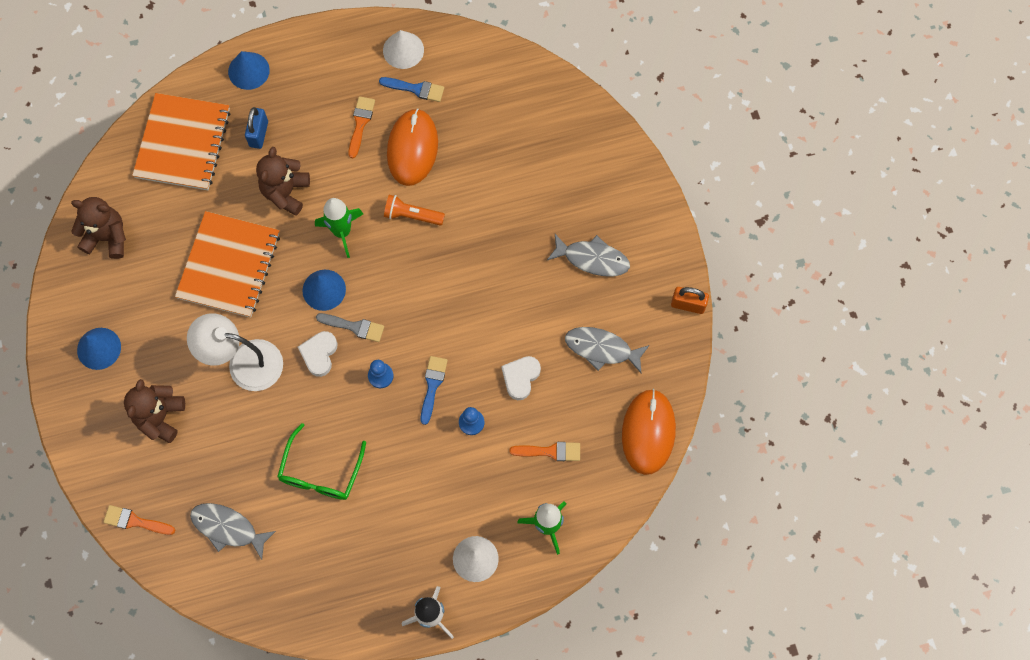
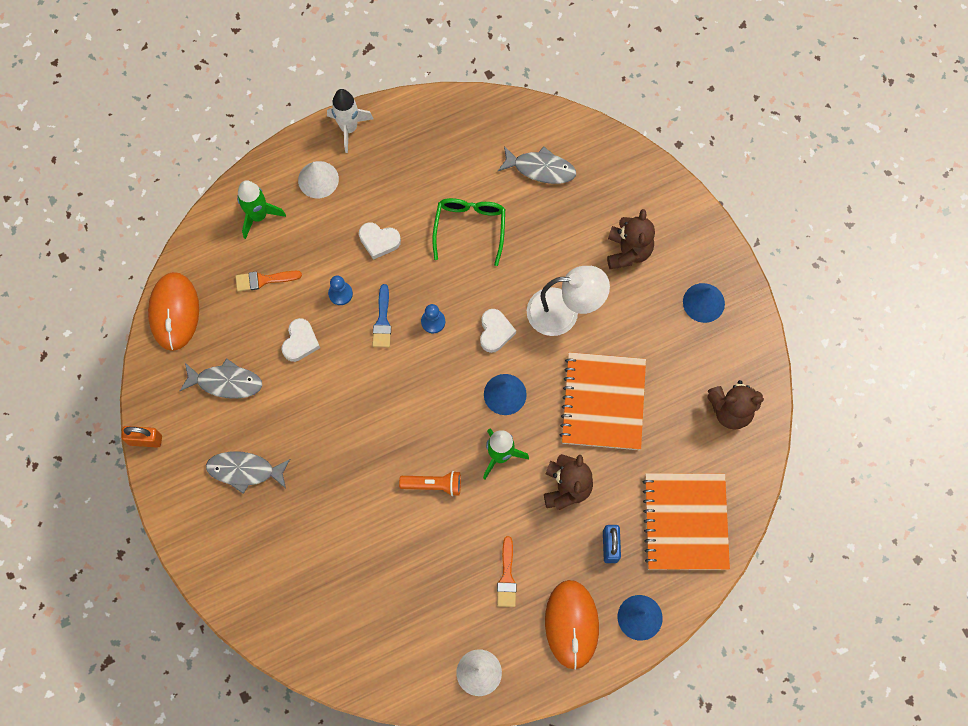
camera: 170 degrees right, 0 degrees up
orange brush [103,505,175,535] -> none
grey brush [316,313,384,342] -> none
blue brush [379,77,444,102] -> none
orange mouse [387,109,438,186] -> orange mouse moved to [545,580,599,670]
none -> white heart [359,222,401,260]

